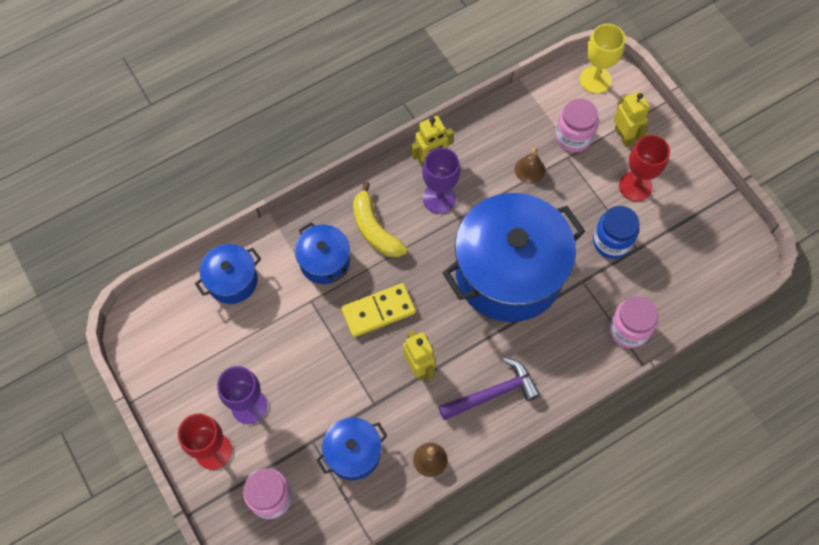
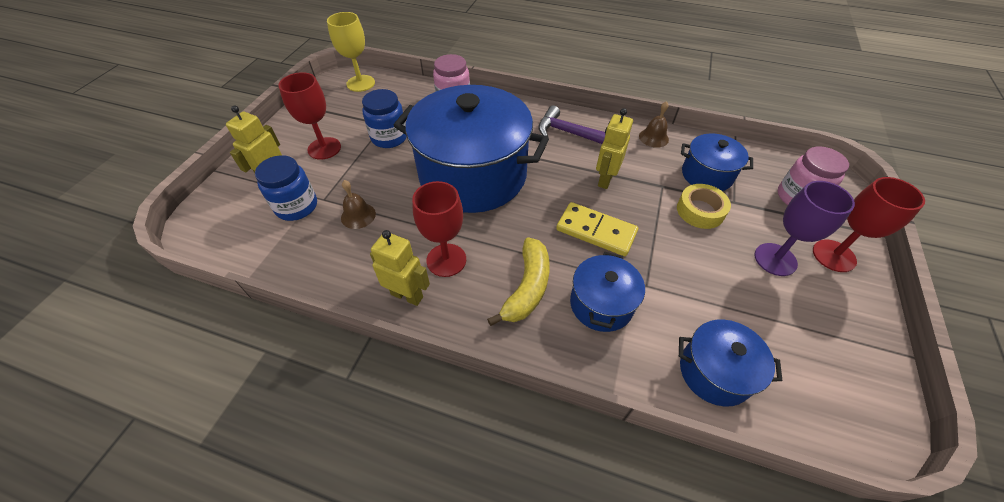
camera: 130 degrees left, 15 degrees down
purple goblet [422,147,460,214] -> red goblet [412,181,466,277]
pink jar [555,99,598,152] -> blue jar [255,155,317,221]
yellow goblet [580,24,625,94] -> yellow goblet moved to [327,12,375,92]
none -> yellow tape [677,184,731,229]

